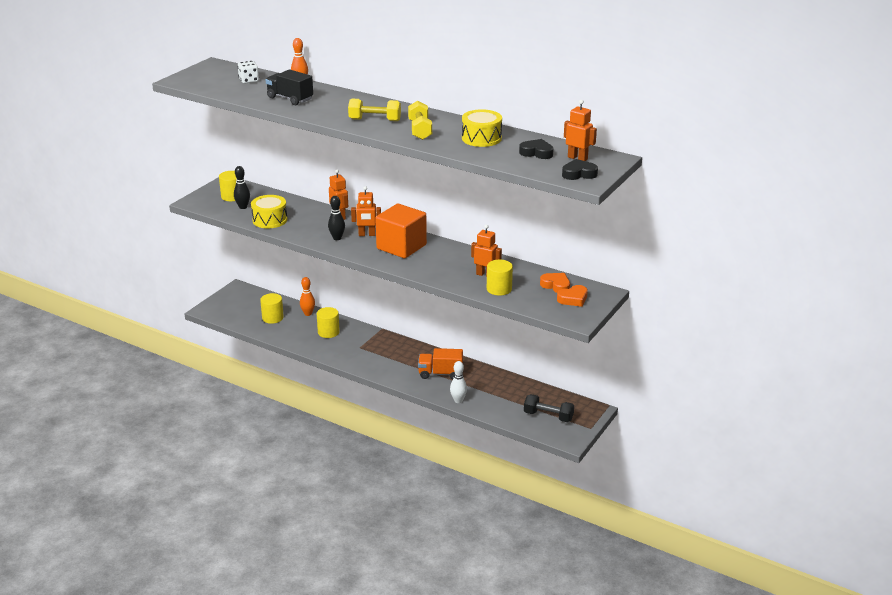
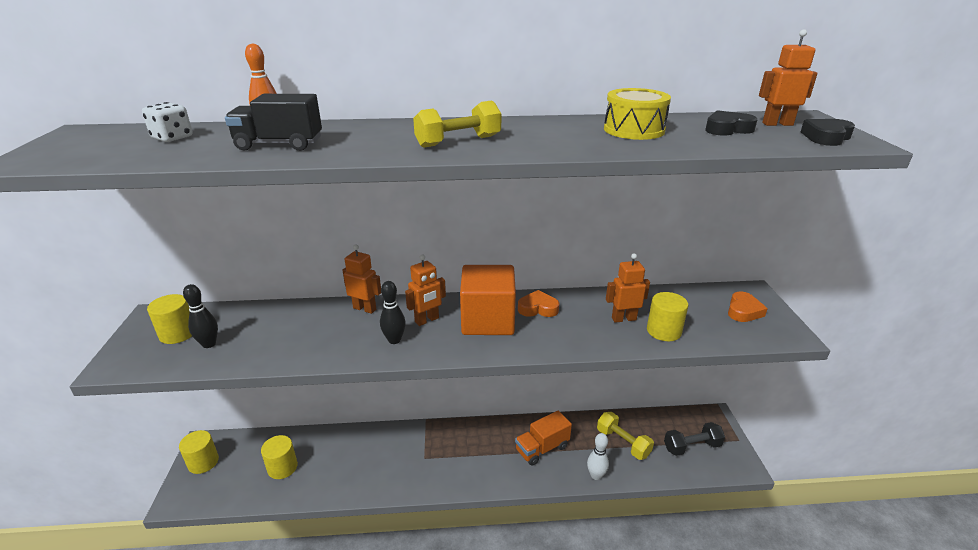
camera: 35 degrees left, 0 degrees up
yellow drum [251,195,288,228] -> none
orange bowling pin [300,277,315,316] -> none
yellow cylinder [317,307,340,338] -> yellow cylinder moved to [179,430,219,474]
yellow dumbbell [408,101,432,140] -> yellow dumbbell moved to [597,412,654,460]
orange heart [540,273,570,293] -> orange heart moved to [518,290,559,317]

